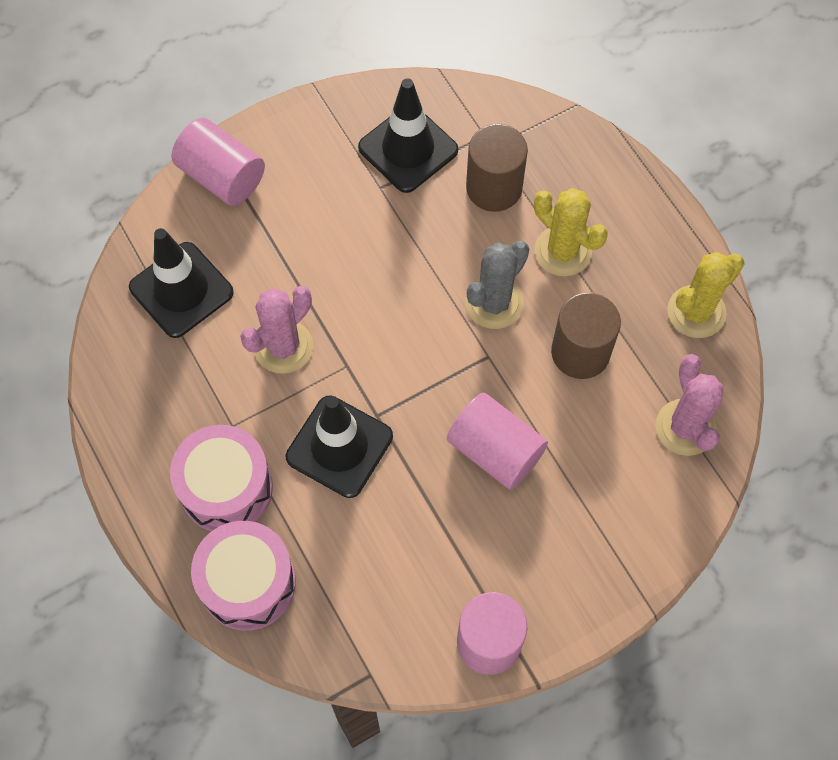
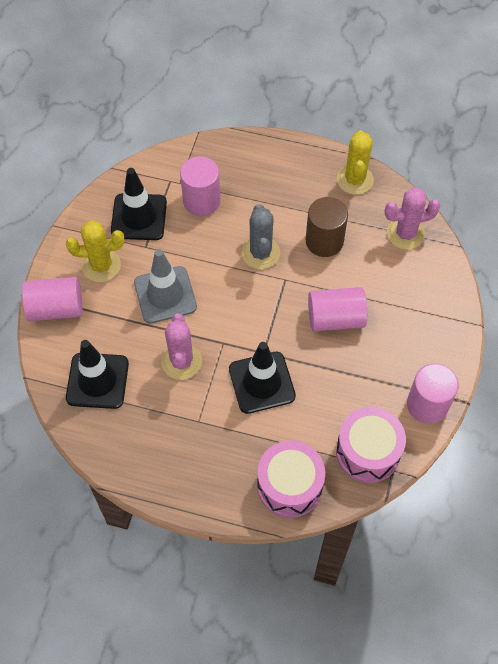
camera: 45 degrees left, 5 degrees down
pink drum [170,425,273,531] -> pink drum moved to [336,407,406,483]
brown cylinder [466,124,528,212] -> pink cylinder [180,156,220,216]
yellow cactus [534,188,608,276] -> yellow cactus moved to [66,220,124,282]
pink cactus [656,354,723,456] -> pink cactus turned 45 degrees counterclockwise [385,187,441,250]
none -> grey traffic cone [134,249,197,323]

